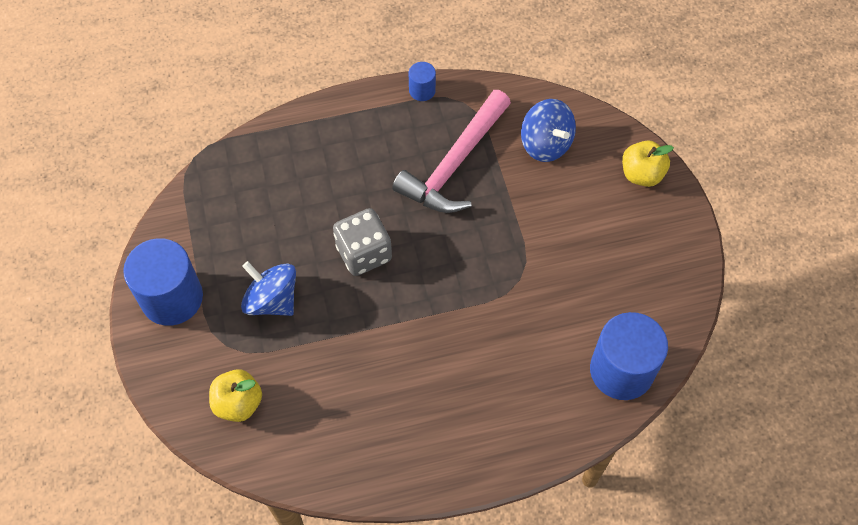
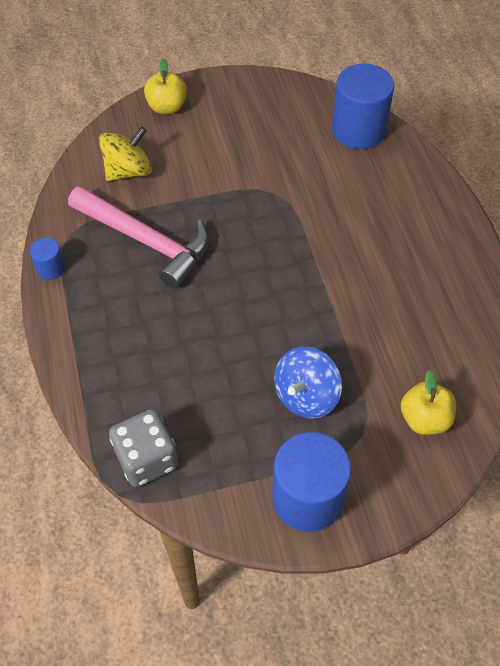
camera: 90 degrees left, 5 degrees down
grey dice [333,208,392,276] -> grey dice moved to [109,409,178,487]
blue spinning top [521,99,576,162] -> yellow spinning top [99,126,152,181]

